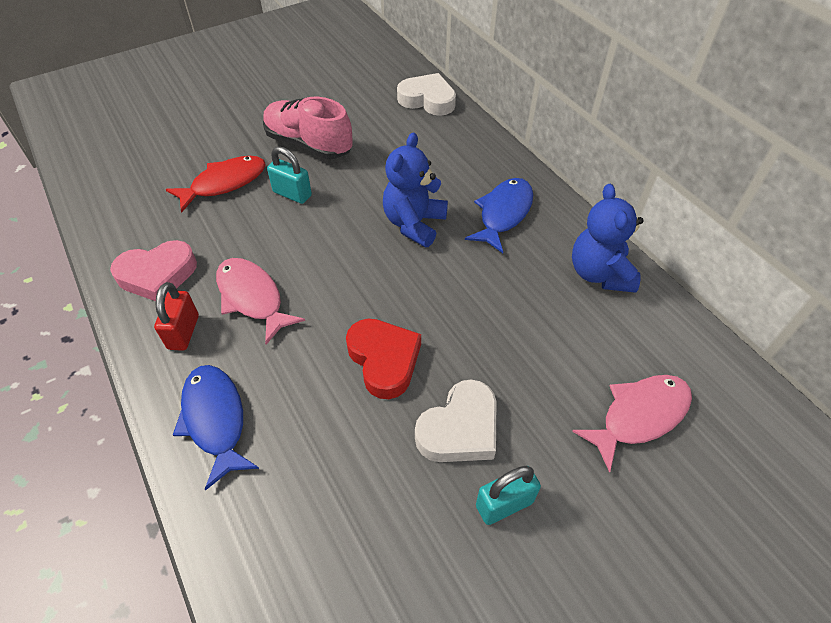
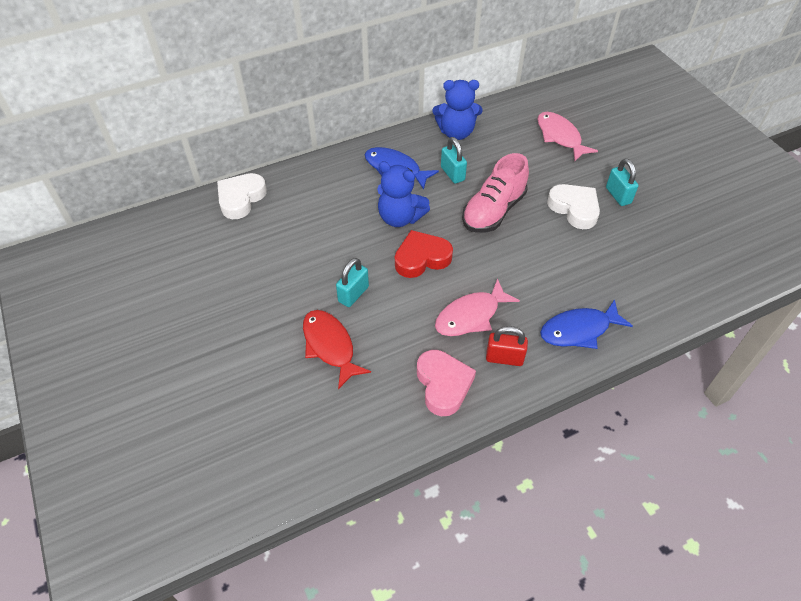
camera: 85 degrees left, 0 degrees up
pink shoe [263,97,352,159] -> pink shoe moved to [462,153,529,232]
red heart [346,319,421,399] -> red heart moved to [395,230,453,278]
none -> turquoise padlock [441,137,467,184]

